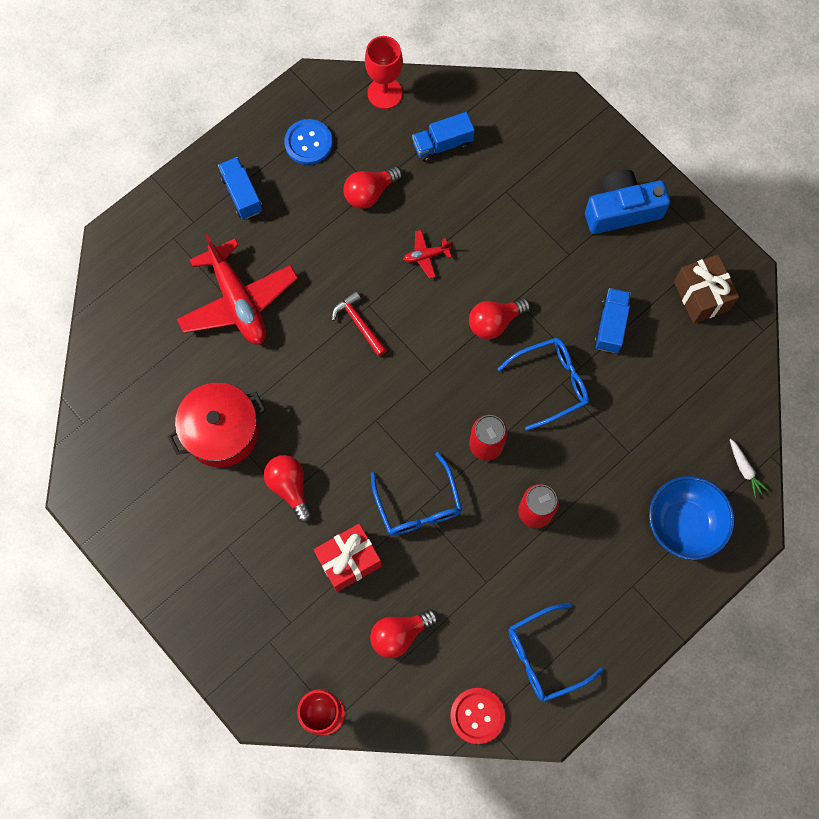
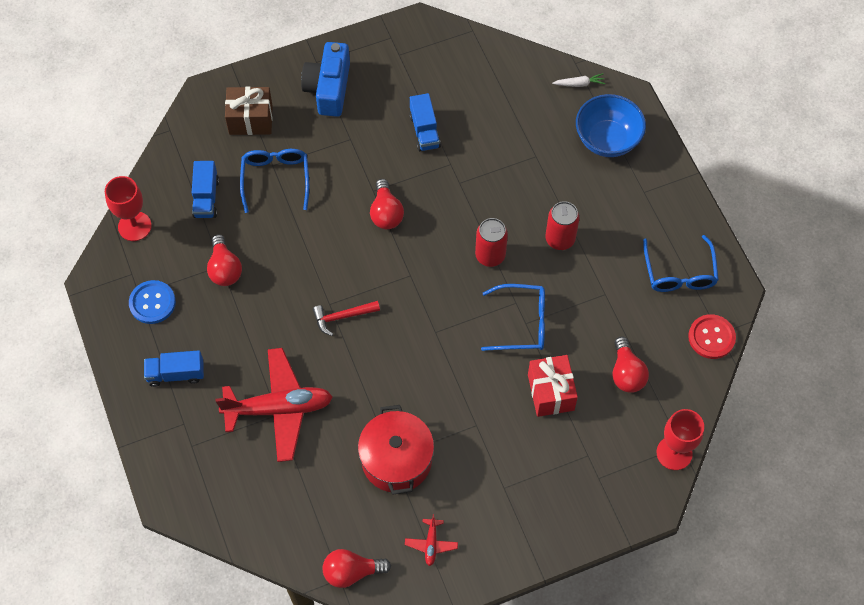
camera: 70 degrees left, 10 degrees down
red light bulb [264,455,312,522] -> red light bulb moved to [323,549,391,588]
red plane [403,230,451,279] -> red plane moved to [405,514,458,566]
blue glasses [497,338,589,431] -> blue glasses moved to [240,149,309,213]
blue truck [594,288,631,353] -> blue truck turned 135 degrees counterclockwise [409,93,441,151]
brown gift [674,254,739,324] -> brown gift moved to [225,87,273,135]

